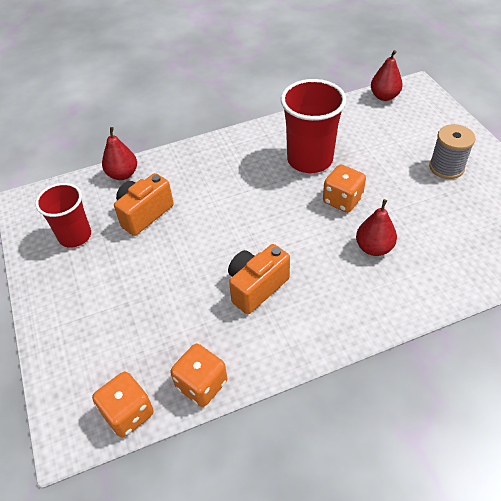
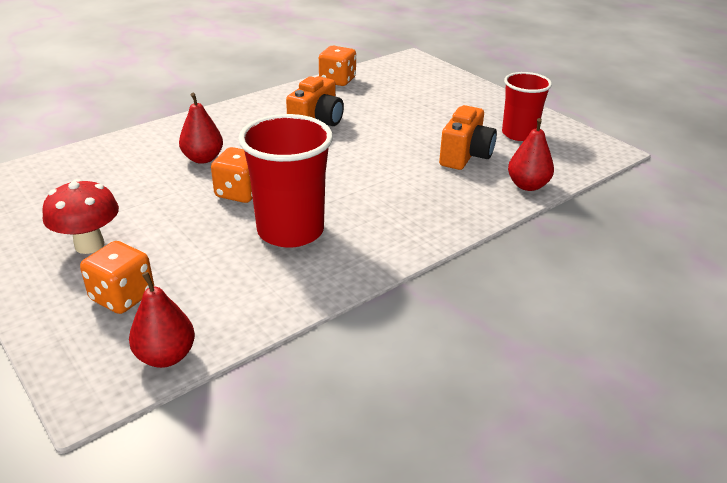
camera: 160 degrees right, 15 degrees down
orange dice [92,372,154,437] -> orange dice moved to [80,241,154,314]
grey spool [429,124,476,179] -> red mushroom [42,179,119,254]

